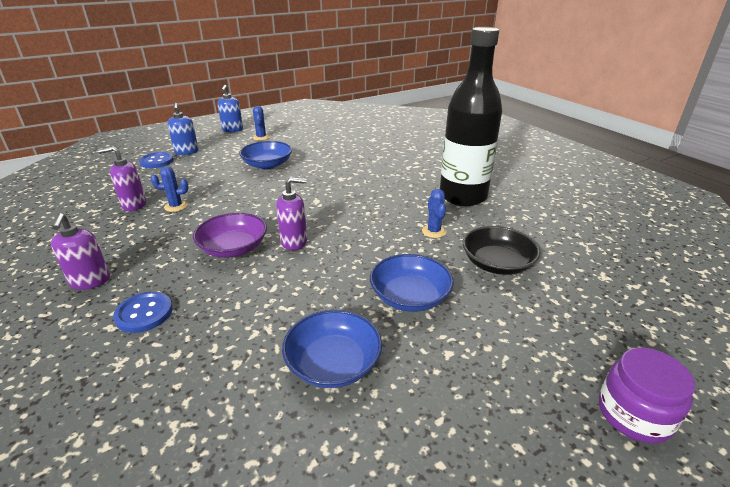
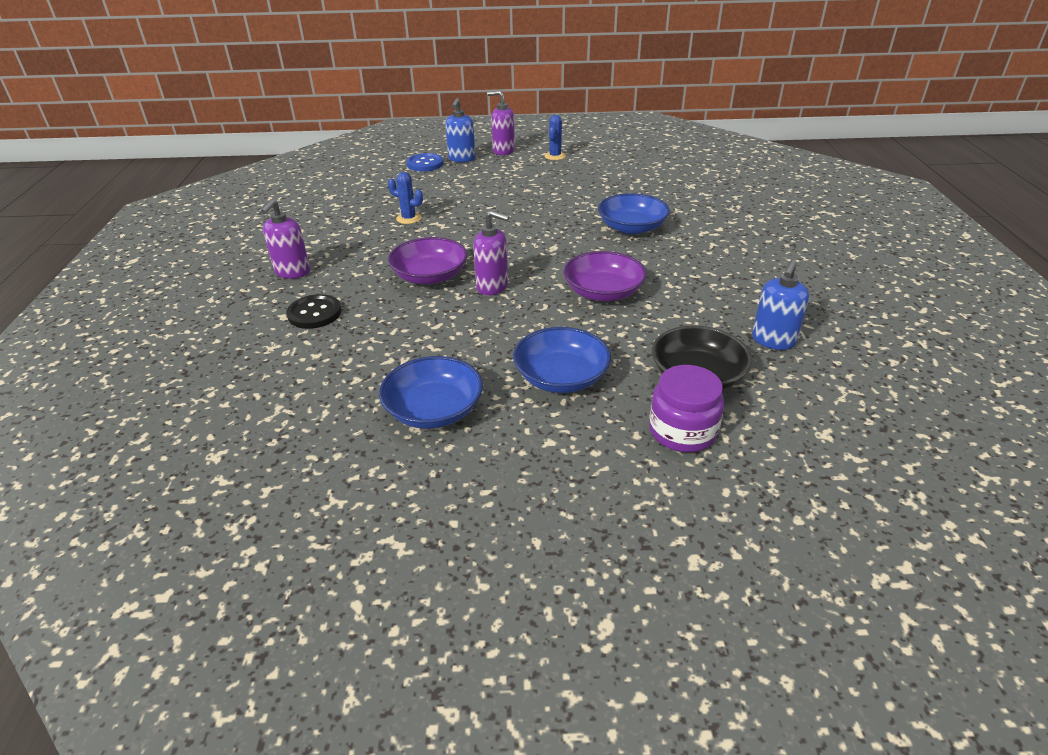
camera: 30 degrees right, 5 degrees up
purple soap dispenser [98,146,146,211] -> purple soap dispenser moved to [487,91,515,155]
blue button [113,292,173,333] -> black button [286,294,341,329]
blue soap dispenser [217,85,243,132] -> blue soap dispenser moved to [752,260,809,350]
blue bowl [239,141,292,169] -> blue bowl moved to [598,193,670,234]
blue cactus [422,189,447,238] -> none
black bottle [440,27,502,206] -> none
purple jar [599,348,695,443] -> purple jar moved to [649,365,724,452]
none -> purple bowl [563,251,647,301]

